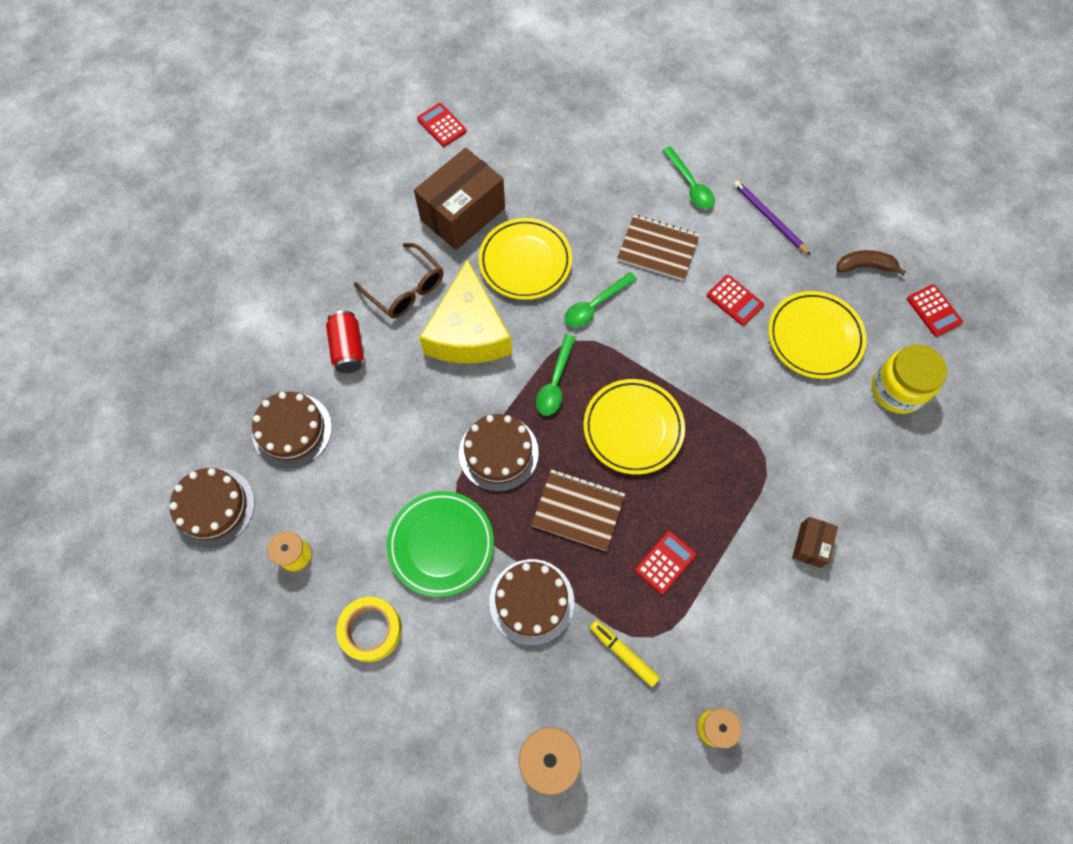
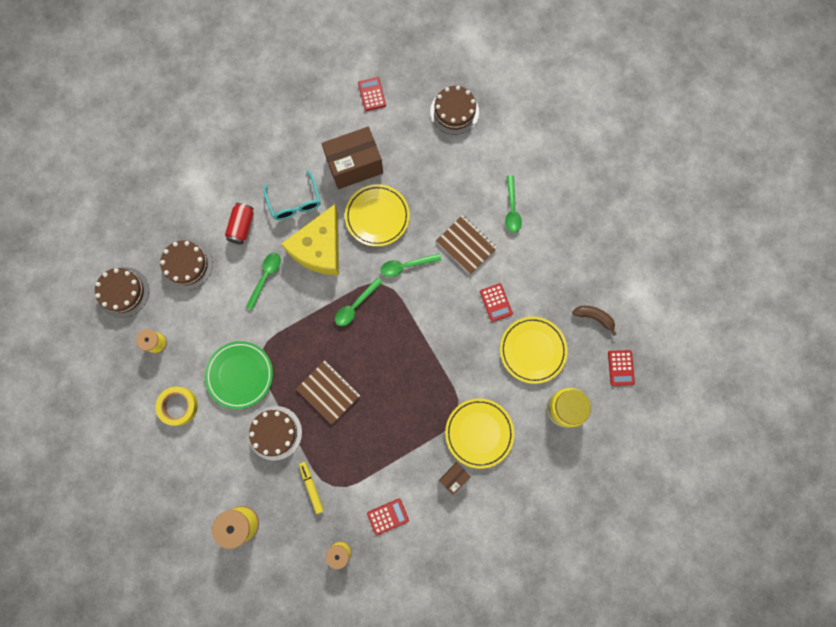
camera: 25 degrees right, 10 degrees up
brown glasses [354,243,443,319] -> turquoise glasses [264,170,321,220]
brown cake [459,414,539,492] -> brown cake moved to [430,86,479,135]
yellow plate [583,379,685,475] -> yellow plate moved to [445,398,514,469]
red calculator [635,531,697,595] -> red calculator moved to [367,499,409,536]
purple pencil [734,180,811,255] -> none
none -> green spoon [246,253,281,310]

